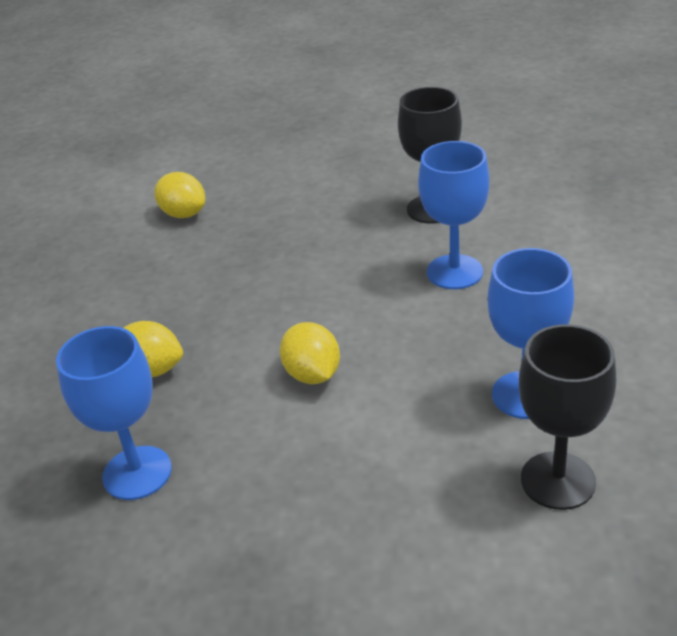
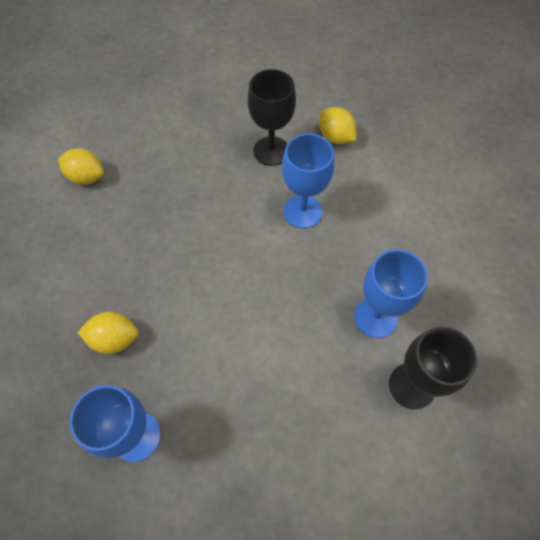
camera: 20 degrees left, 25 degrees up
yellow lemon [280,322,340,384] -> yellow lemon moved to [319,107,357,144]

